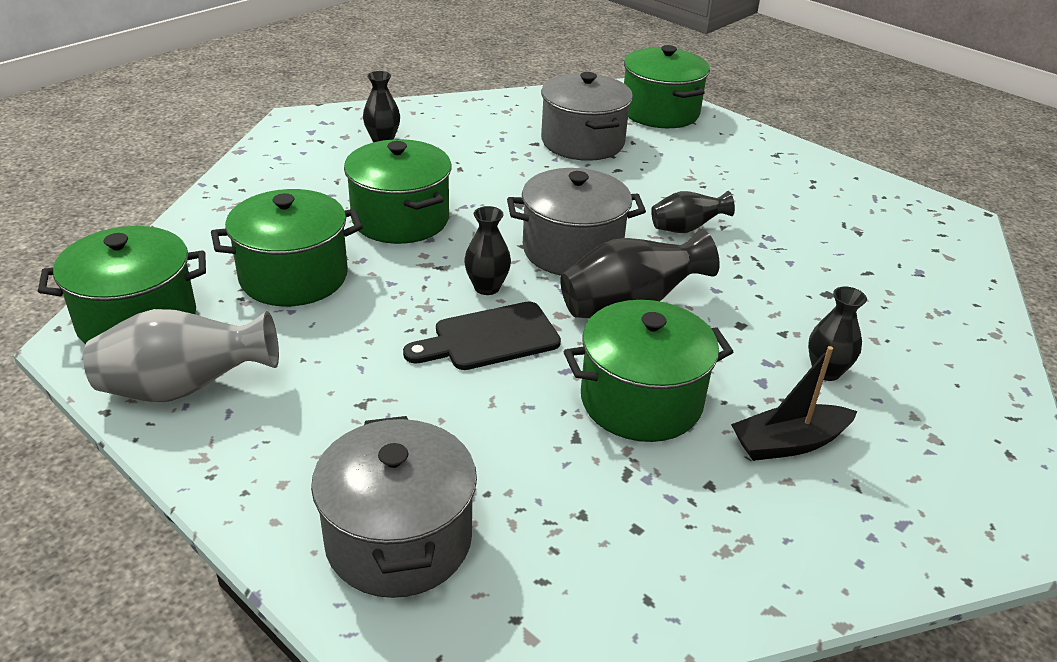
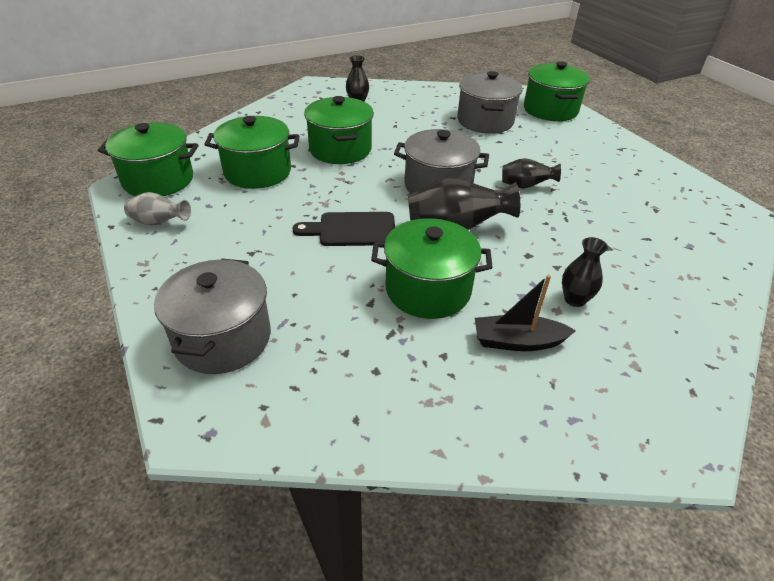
camera: 20 degrees right, 5 degrees up
grey vase [83,309,279,402] -> grey vase [124,192,191,226], size x0.59
black vase [464,206,511,295] -> none

